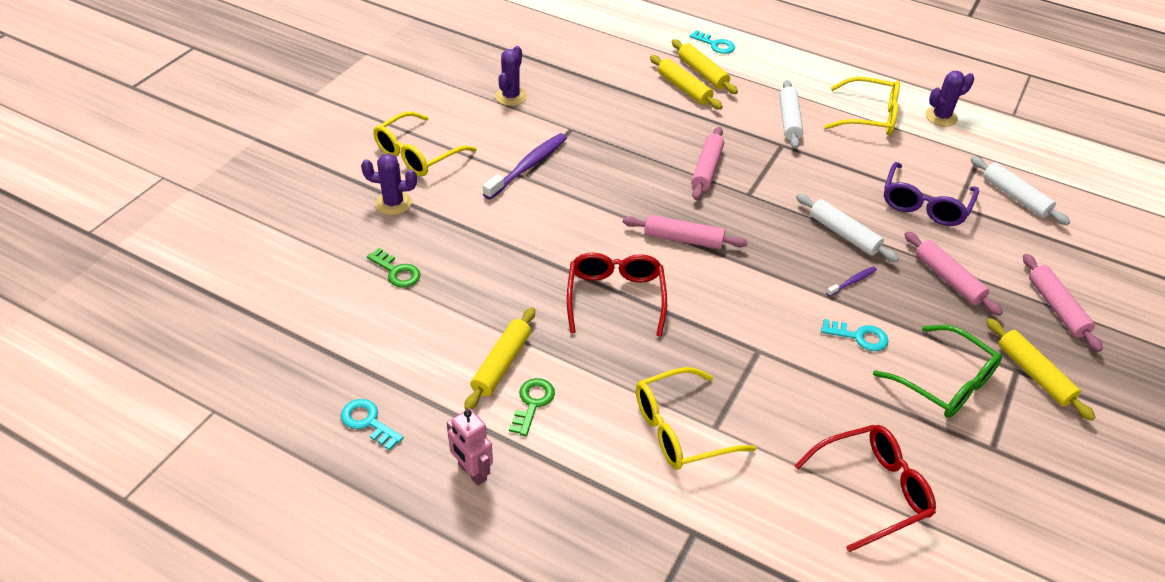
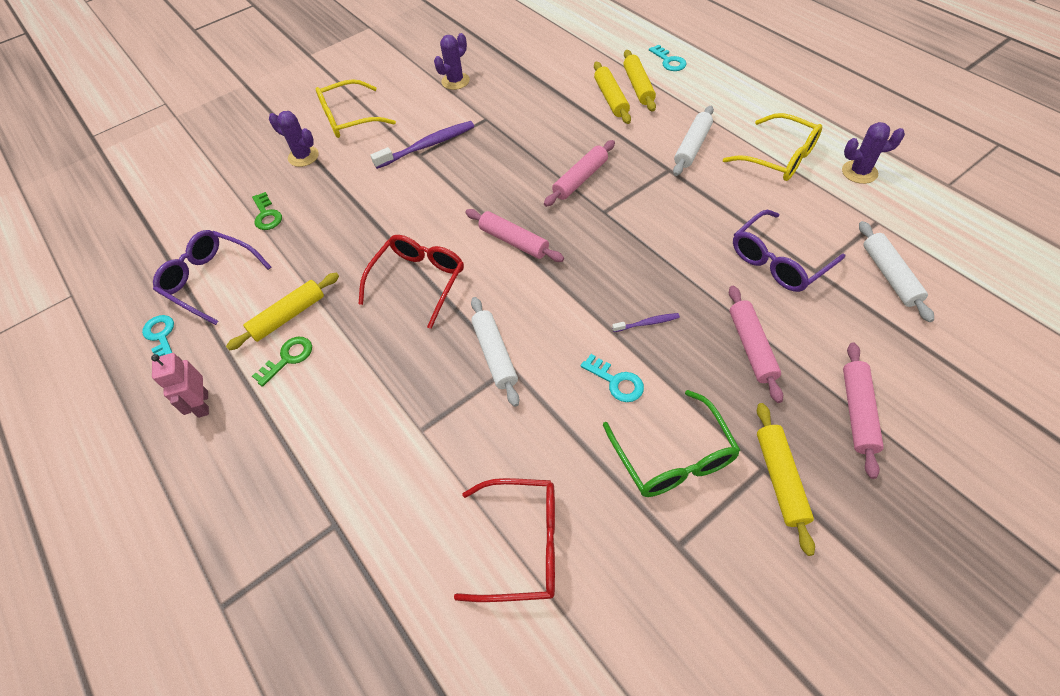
camera: 30 degrees right, 10 degrees up
yellow glasses [636,367,756,470] -> none
white rolling pin [796,194,899,262] -> white rolling pin moved to [471,297,519,407]
none -> purple glasses [153,230,271,325]

